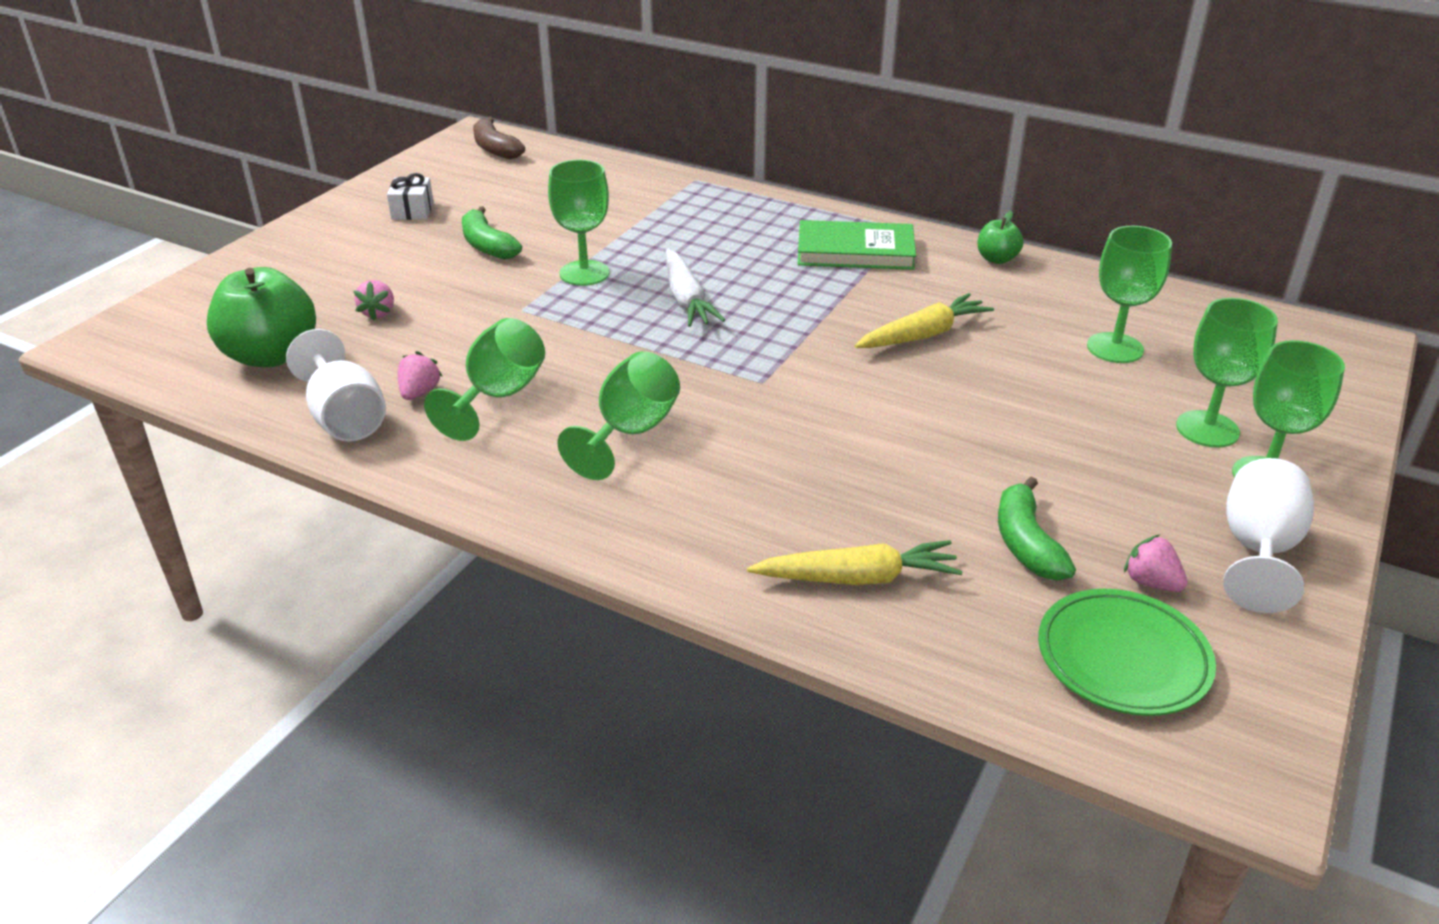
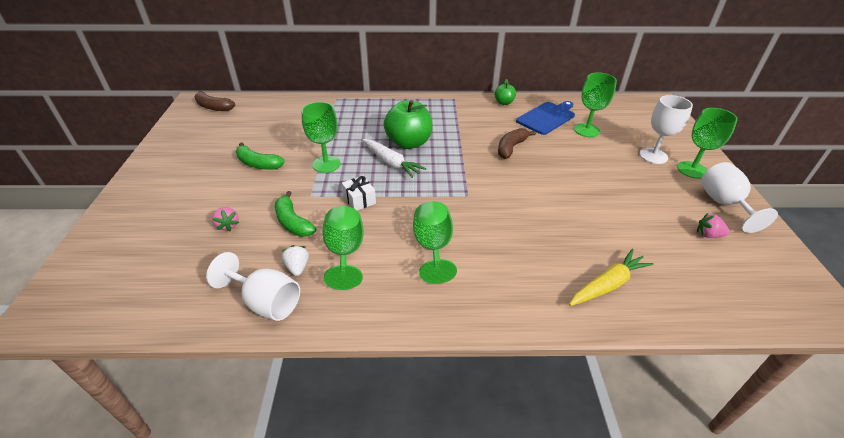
camera: 30 degrees left, 5 degrees up
green apple [207,267,316,367] -> green apple moved to [384,100,432,149]
white gift [387,173,434,220] -> white gift moved to [342,176,376,210]
pink strawberry [398,351,443,400] -> white strawberry [282,245,309,276]
green book [798,220,916,270] -> none
yellow carrot [855,293,994,348] -> brown banana [498,128,536,159]
green banana [998,477,1076,581] -> green banana moved to [275,191,316,237]
green plate [1038,589,1216,716] -> none
green goblet [1176,298,1278,448] -> white goblet [639,95,693,164]
none -> blue cutting board [516,101,575,135]

